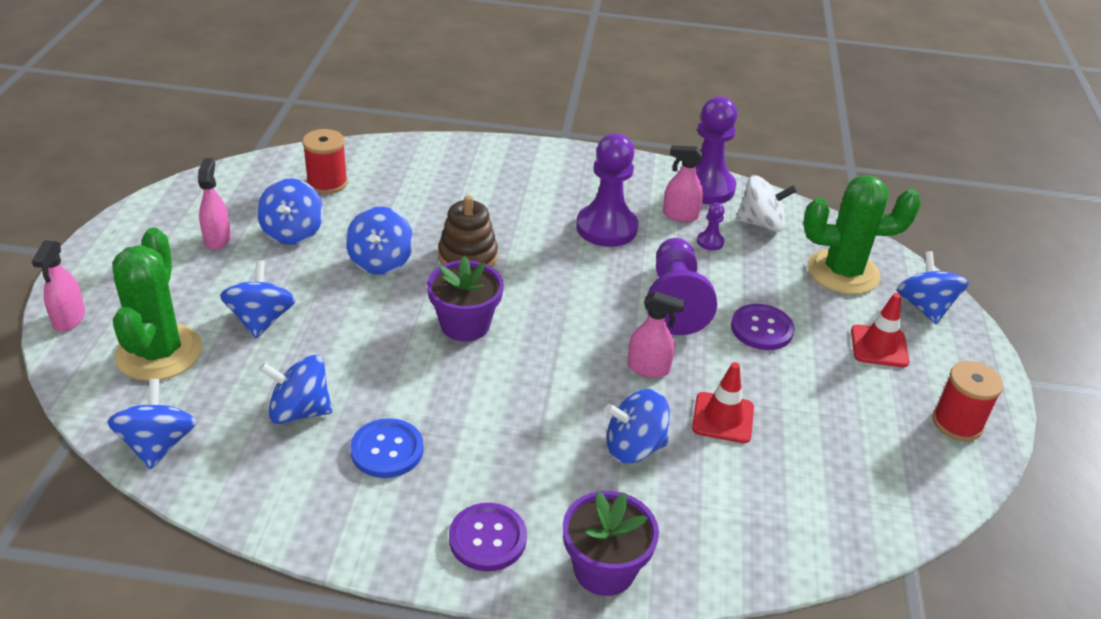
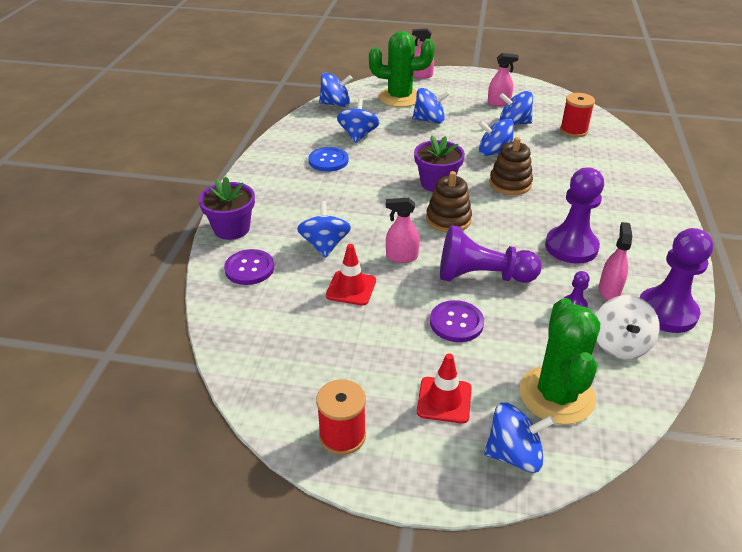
camera: 95 degrees right, 0 degrees up
purple button [449,503,527,571] -> purple button moved to [224,249,274,285]
pink spray bottle [627,291,685,378] -> pink spray bottle turned 75 degrees clockwise [386,198,420,263]
none -> brown stacking toy [426,171,472,233]

